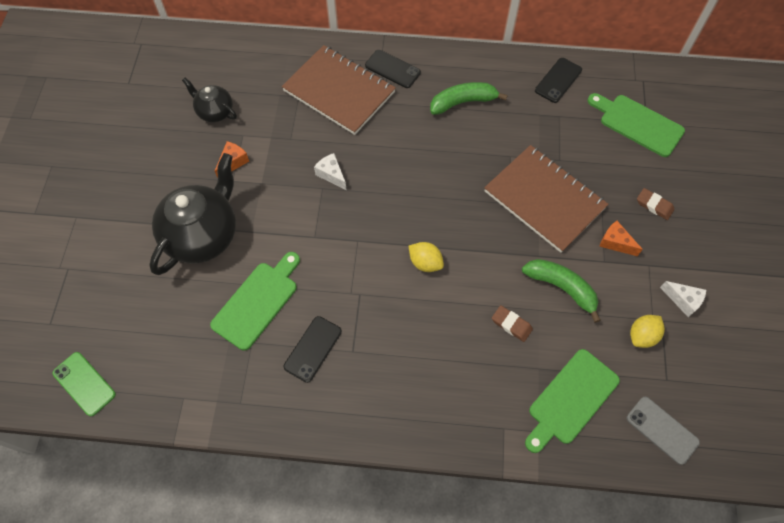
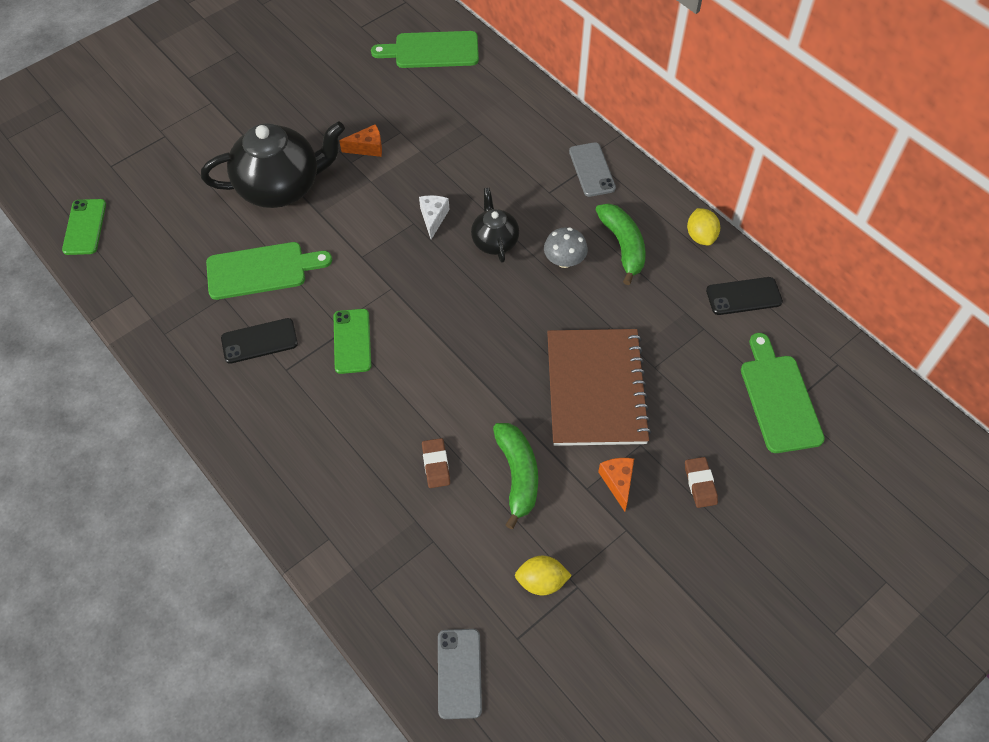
camera: 45 degrees right, 5 degrees down
black teapot [182,78,237,122] -> black teapot moved to [471,188,519,263]
brown notebook [282,45,396,135] -> none
black phone [365,50,421,88] -> grey phone [569,142,616,197]
yellow lemon [409,242,444,272] -> yellow lemon moved to [687,208,720,246]
green banana [430,82,508,115] -> green banana turned 45 degrees clockwise [595,203,646,285]
green cutting board [525,349,620,453] -> green cutting board moved to [371,31,479,68]
white cheese [660,281,706,317] -> none
none -> green phone [334,309,371,374]
none -> grey mushroom [544,227,588,268]

